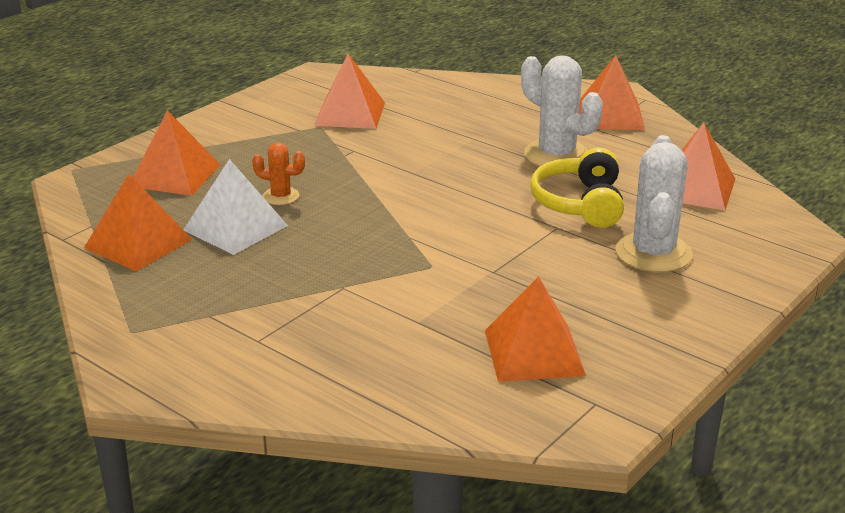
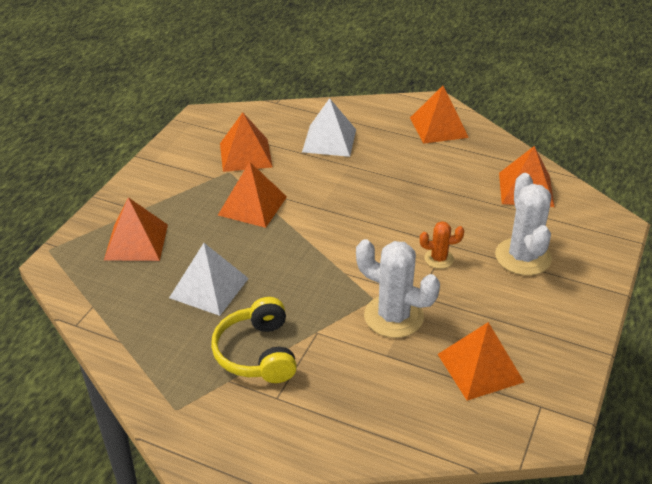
camera: 15 degrees left, 10 degrees up
orange pyramid [84,174,193,271] -> orange pyramid moved to [218,162,287,228]
orange cactus [252,143,305,205] -> orange cactus moved to [420,221,464,269]
white cactus [521,55,603,167] -> white cactus moved to [356,239,440,338]
yellow headphones [530,147,624,228] -> yellow headphones moved to [211,297,297,383]
none -> white pyramid [302,98,356,157]

